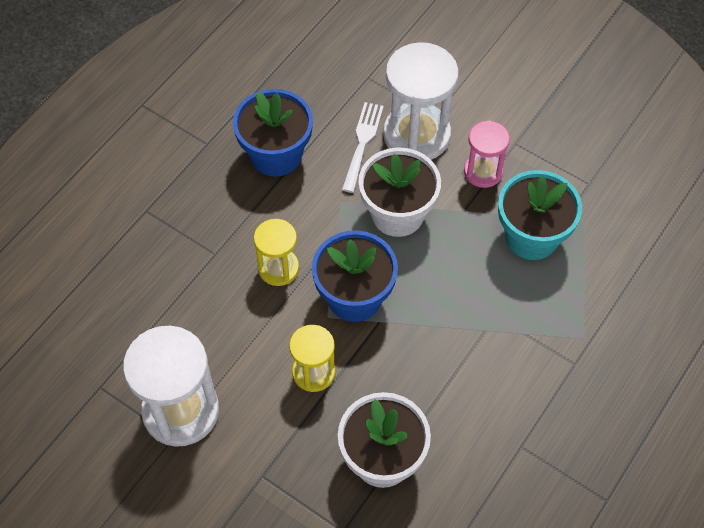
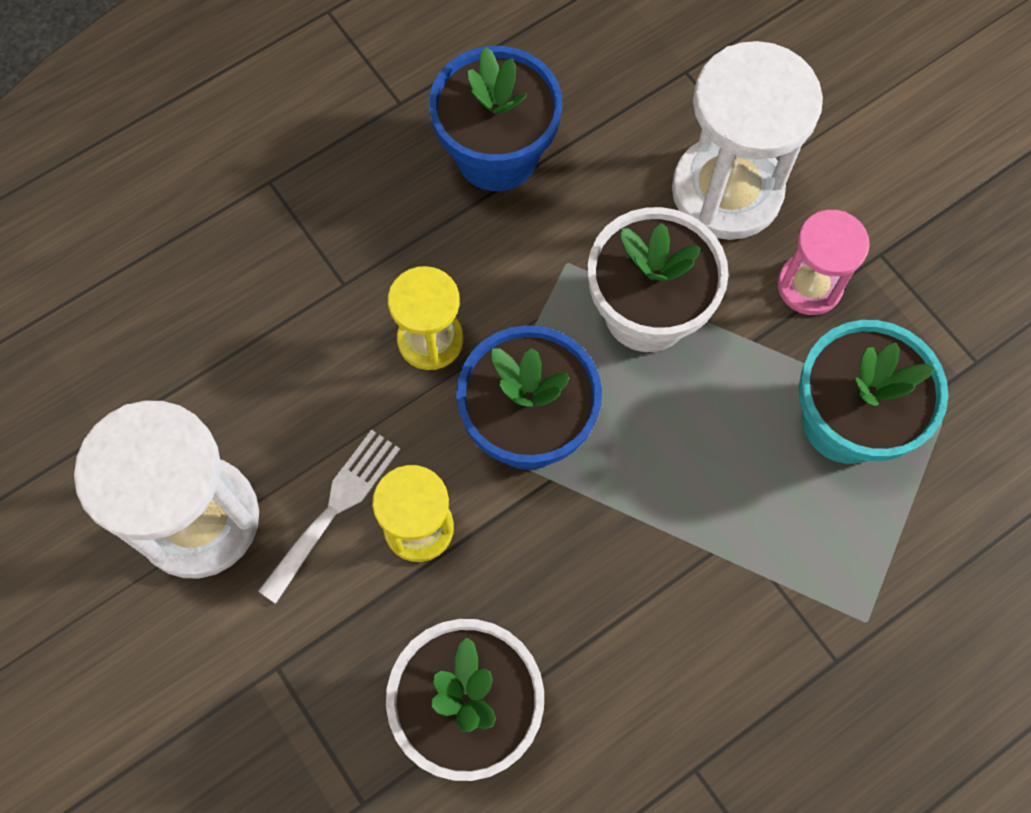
camera: 20 degrees right, 10 degrees up
white fork [342,102,384,193] -> white fork moved to [258,430,400,604]

